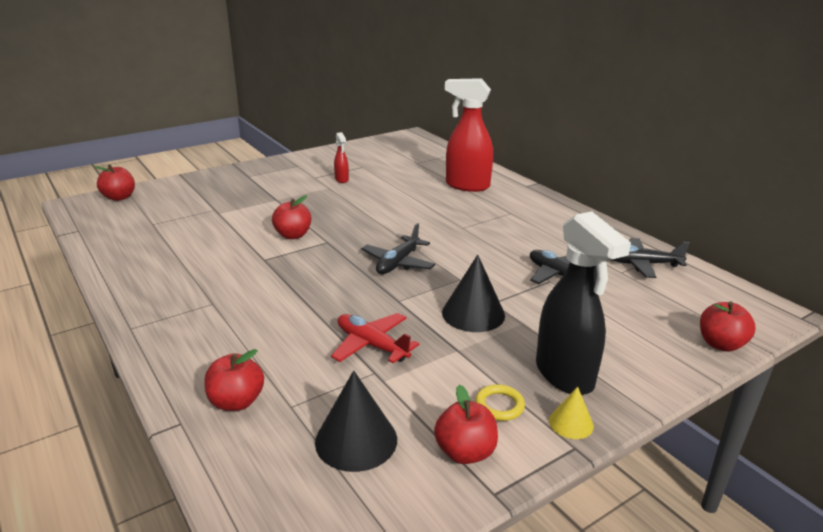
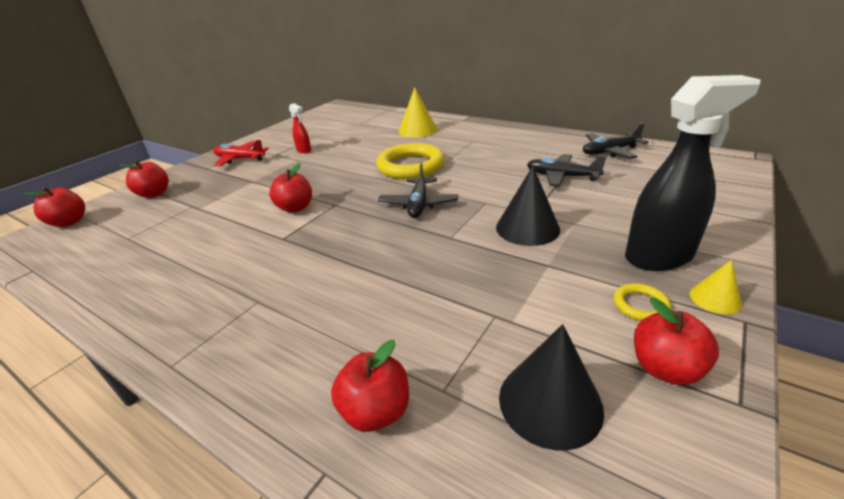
camera: 20 degrees left, 5 degrees up
red plane [331,313,420,363] -> red plane moved to [213,140,269,166]
red spray bottle [445,78,493,192] -> yellow cone [399,87,438,138]
black spray bottle [536,211,631,395] -> black spray bottle turned 60 degrees counterclockwise [625,75,761,271]
red apple [700,301,756,352] -> red apple moved to [119,160,169,198]
none -> yellow ring [376,143,445,179]

